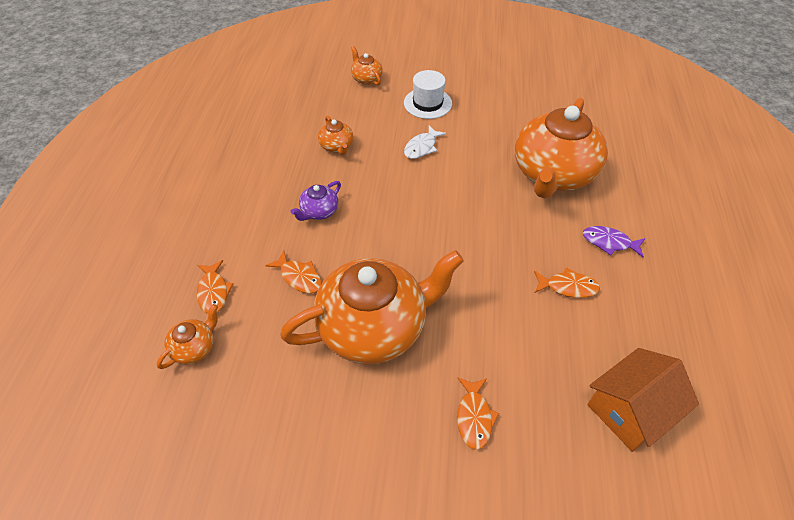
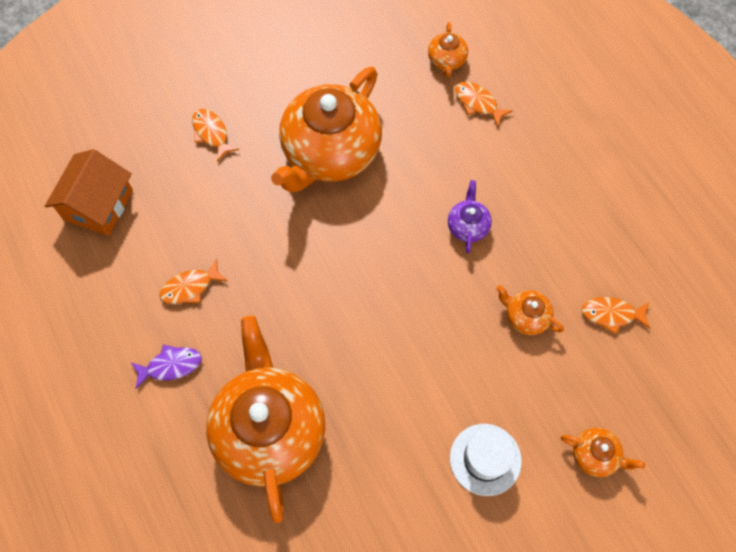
camera: 145 degrees right, 15 degrees up
orange fish [265,251,322,294] -> orange fish moved to [582,297,650,334]
white fish [404,125,446,159] -> none

